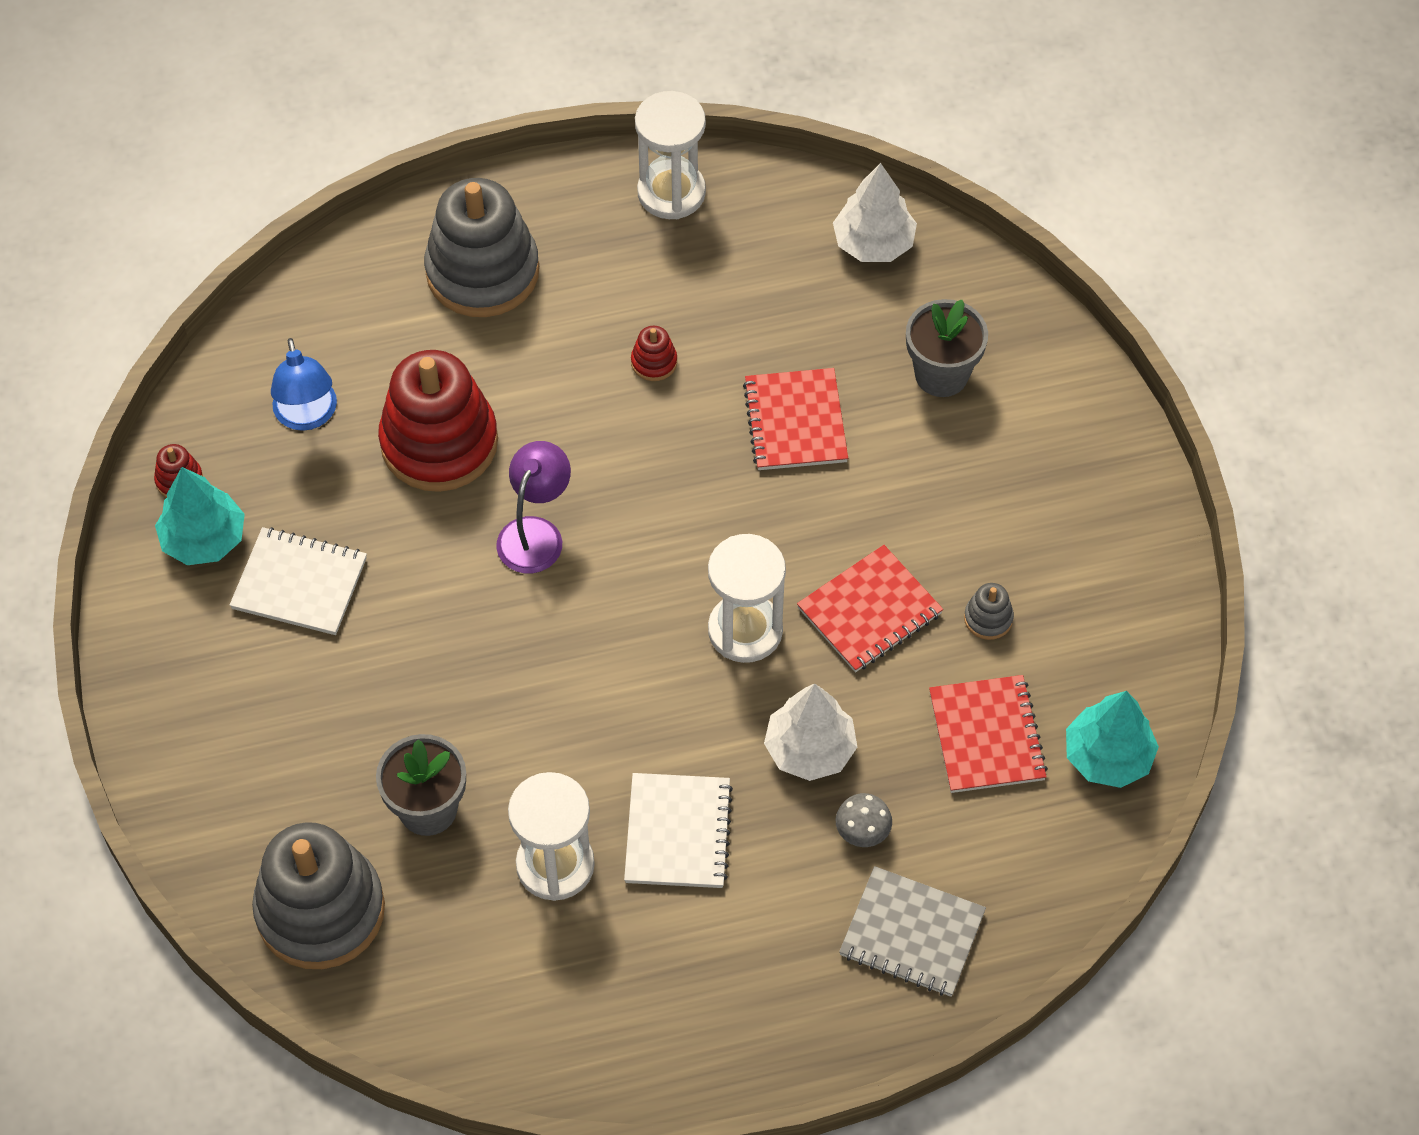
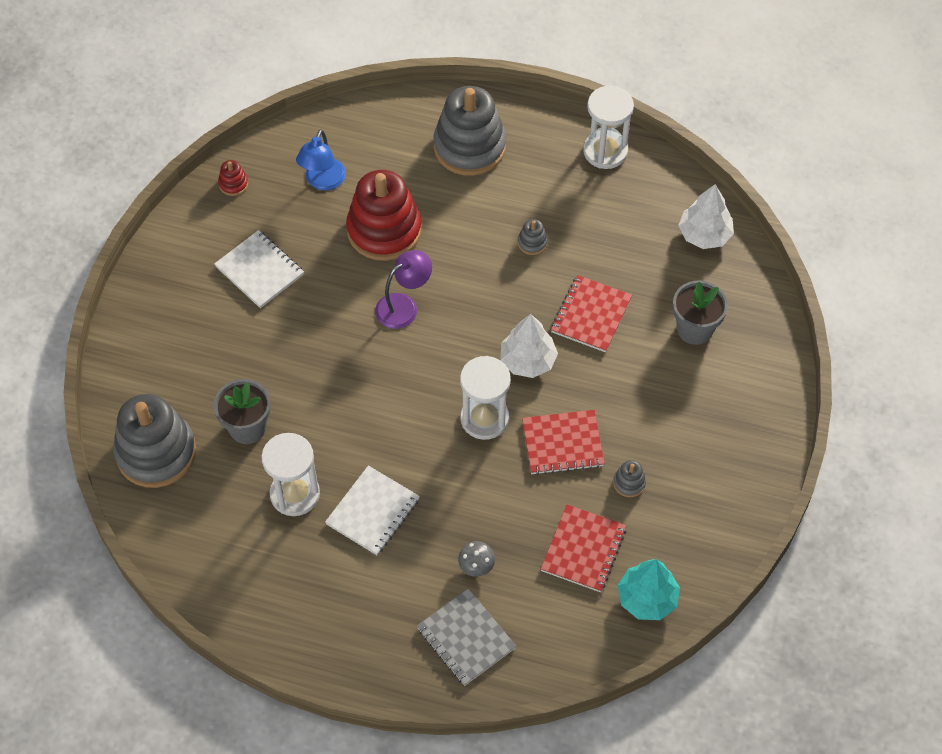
camera: 30 degrees right, 0 degrees up
turquoise tree [155,467,245,565] -> none
red stacking toy [631,326,677,381] -> grey stacking toy [518,219,548,255]
white tree [764,684,857,781] -> white tree moved to [500,314,558,378]

